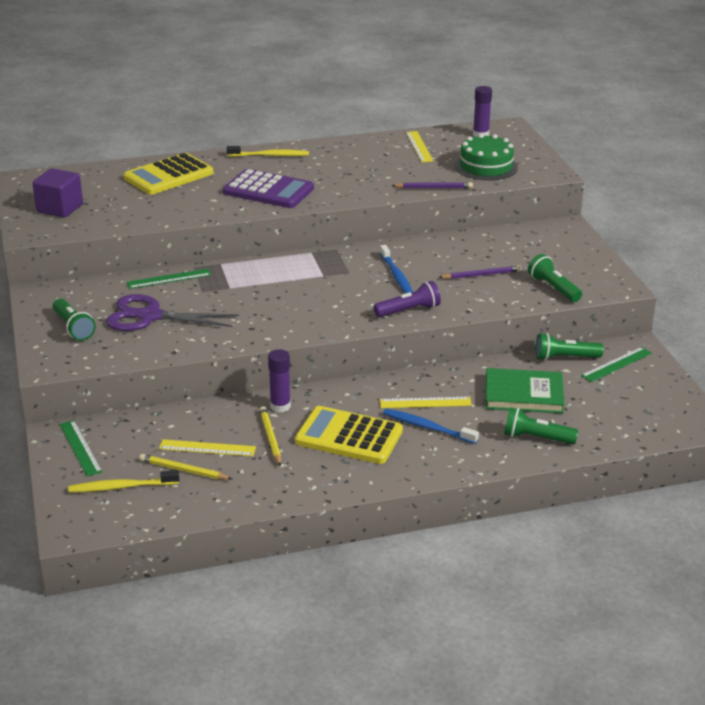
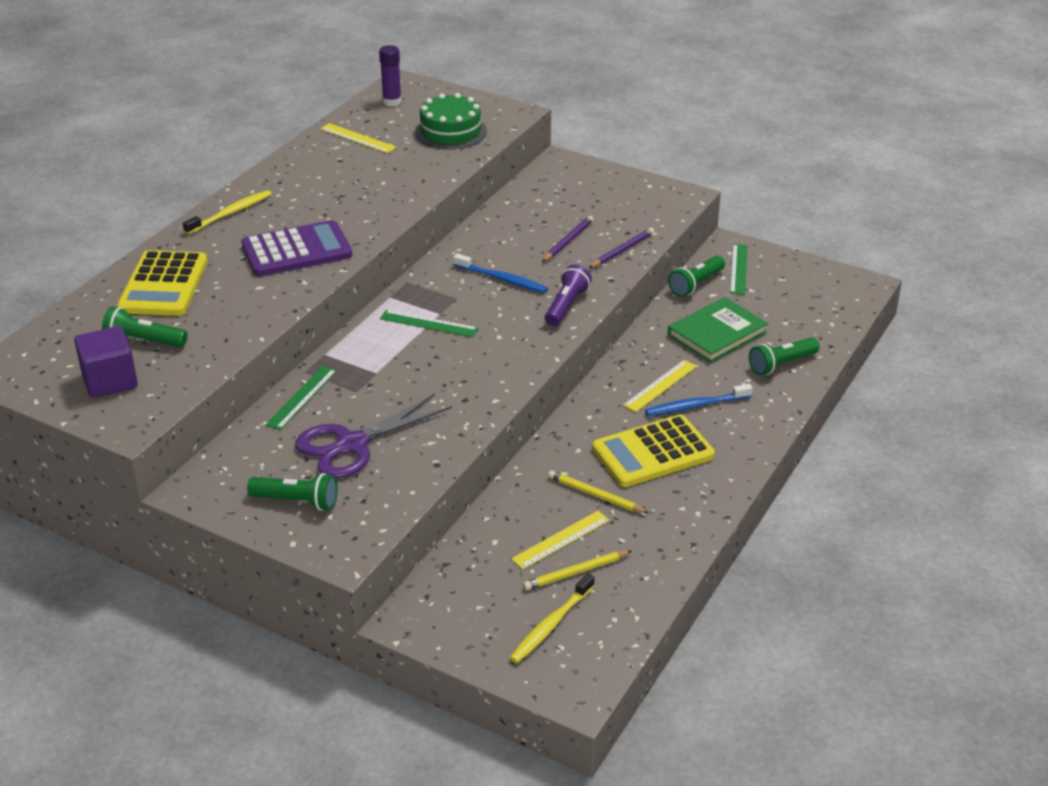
camera: 45 degrees left, 5 degrees up
green ruler [59,420,103,477] -> green ruler moved to [380,310,478,337]
purple glue stick [268,349,291,413] -> none
purple pencil [391,182,473,188] -> purple pencil moved to [589,228,654,268]
green flashlight [528,254,582,302] -> green flashlight moved to [102,307,188,347]

